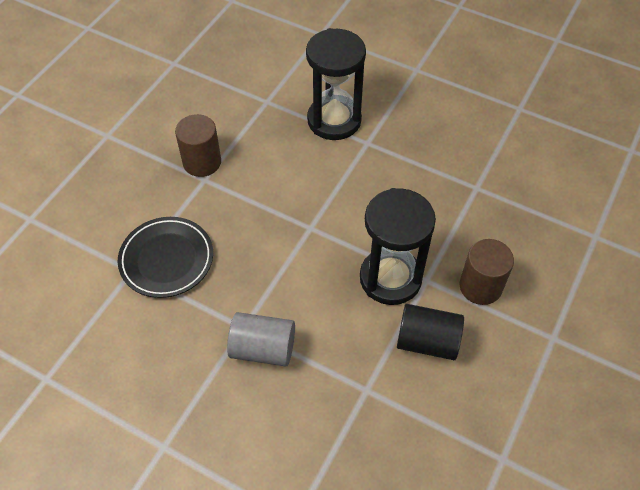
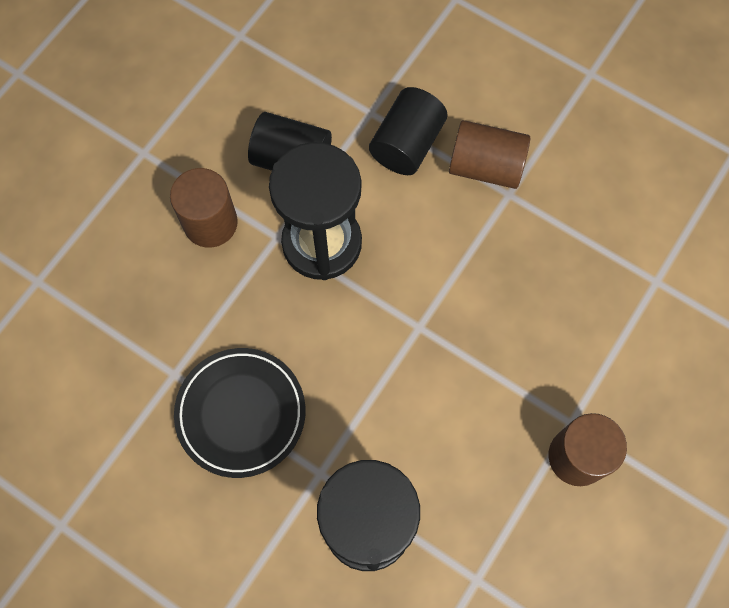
camera: 175 degrees left, 15 degrees up
black plate [118,217,213,298] -> black plate moved to [174,348,306,478]
grey cylinder [227,312,295,367] -> brown cylinder [449,120,530,189]
none -> black cylinder [369,87,448,175]

